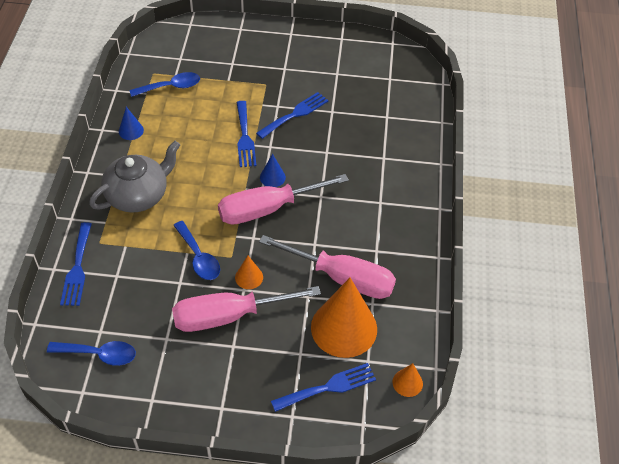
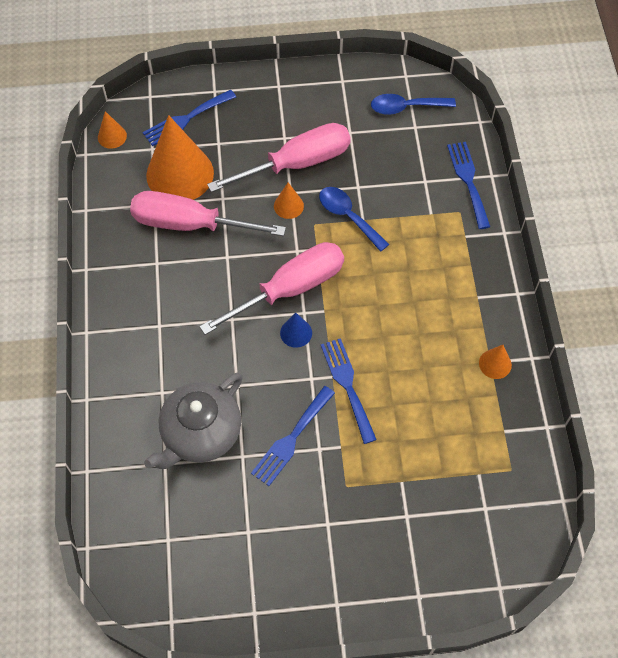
camera: 170 degrees right, 10 degrees up
grey teapot [89,141,180,213] -> grey teapot moved to [144,373,243,469]
blue cone [119,107,144,140] -> orange cone [479,345,512,379]
blue spoon [130,72,200,97] -> none

